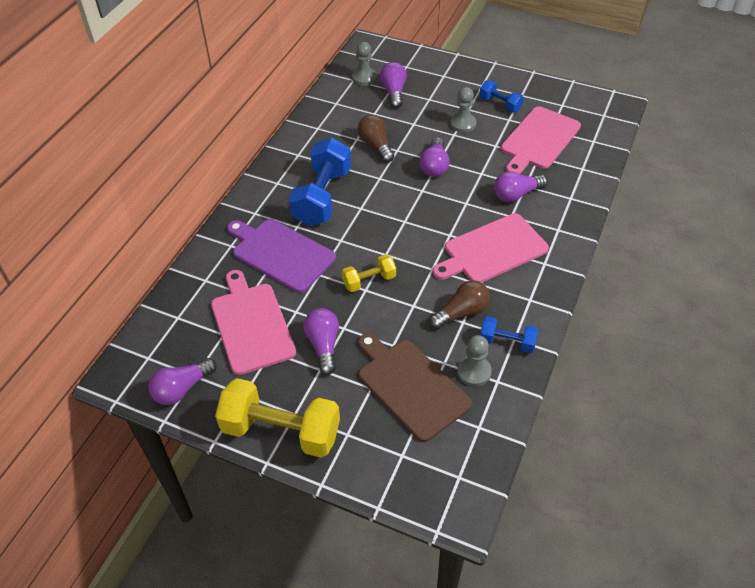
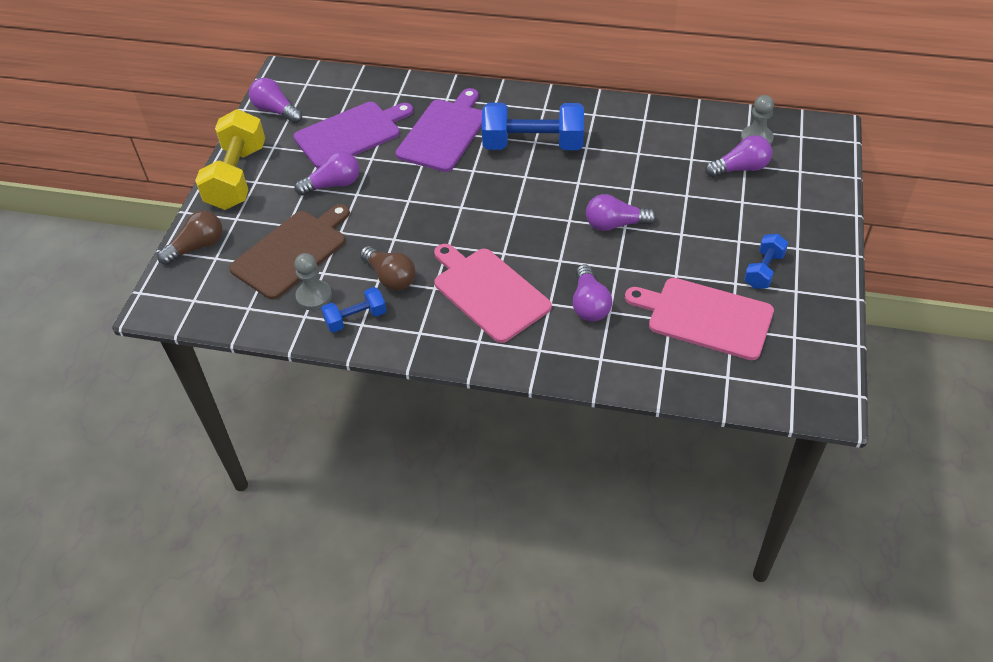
camera: 80 degrees right, 0 degrees up
pink cutting board [211,270,296,375] -> purple cutting board [293,102,413,168]
yellow dumbbell [342,254,396,292] -> none
brown light bulb [357,115,394,163] -> brown light bulb moved to [157,211,222,265]
grey pawn [450,87,477,133] -> none
blue dumbbell [480,316,538,353] -> blue dumbbell turned 60 degrees clockwise [321,287,386,333]
purple light bulb [494,171,548,202] -> purple light bulb turned 150 degrees counterclockwise [572,264,612,322]

